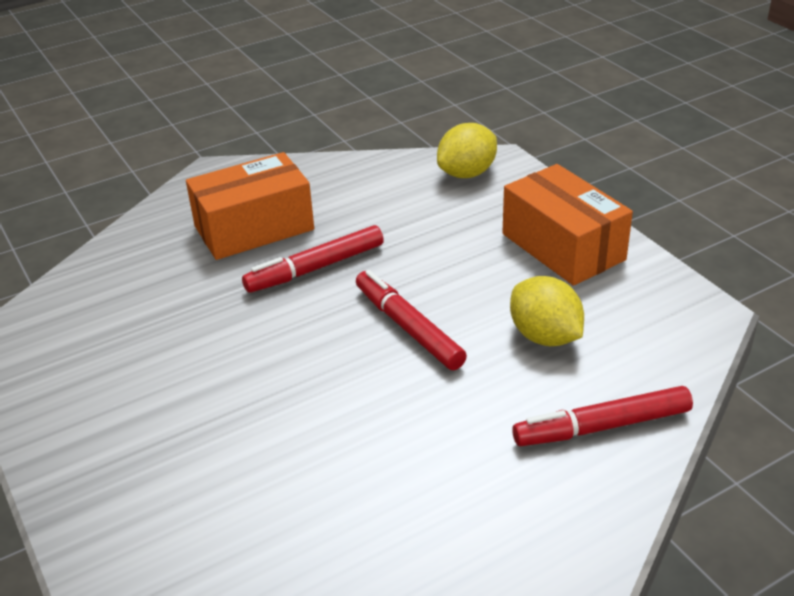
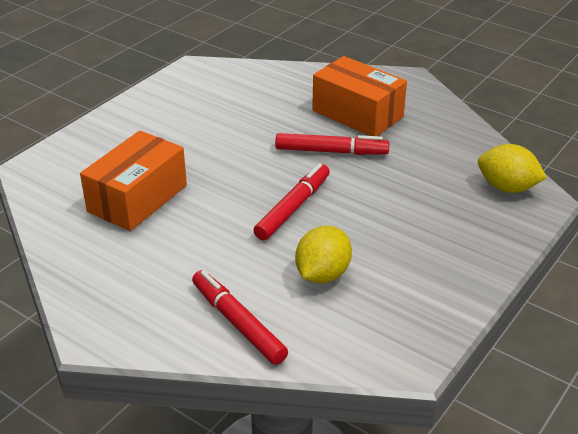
camera: 65 degrees right, 0 degrees up
red marker [242,225,384,293] -> red marker turned 150 degrees clockwise [275,133,389,155]
orange box [502,164,633,286] -> orange box moved to [80,131,187,231]

